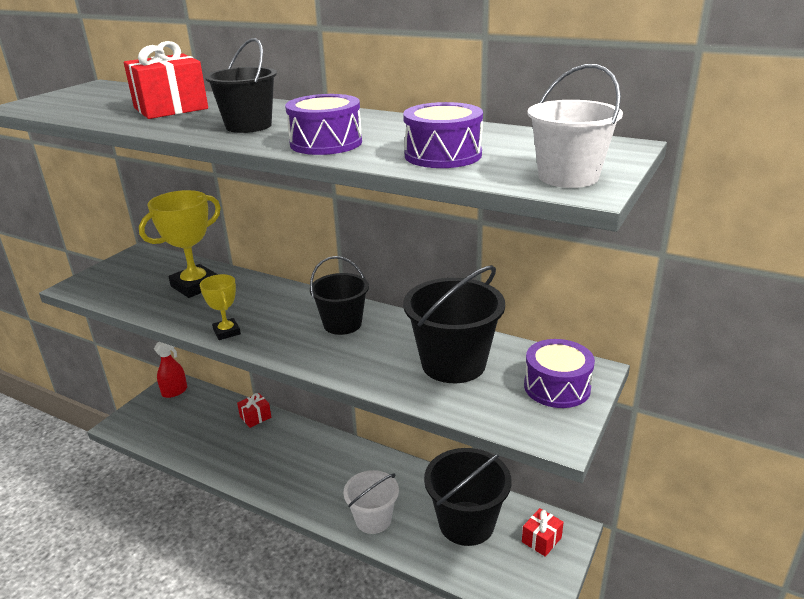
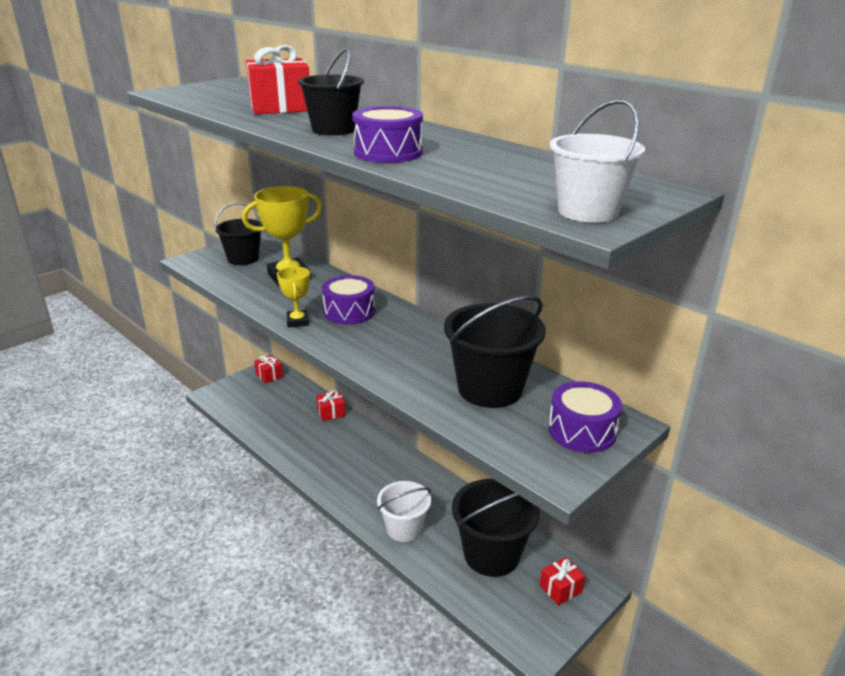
camera: 15 degrees right, 0 degrees up
red spray bottle [154,342,187,398] -> red gift [254,355,283,384]
black bucket [310,256,369,335] -> black bucket moved to [214,202,263,265]
purple drum [403,102,483,168] -> purple drum moved to [322,275,375,324]

